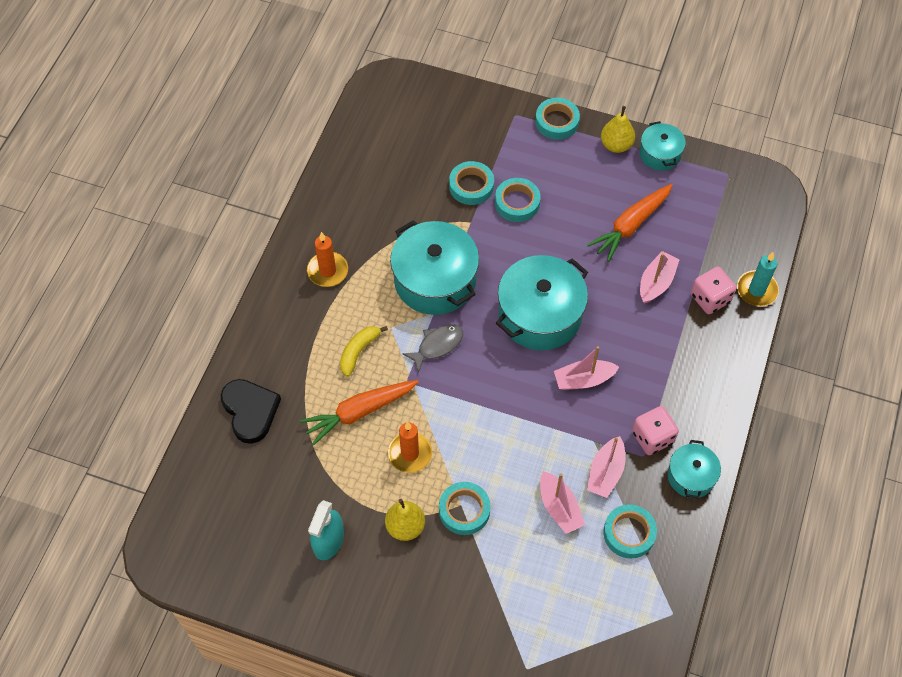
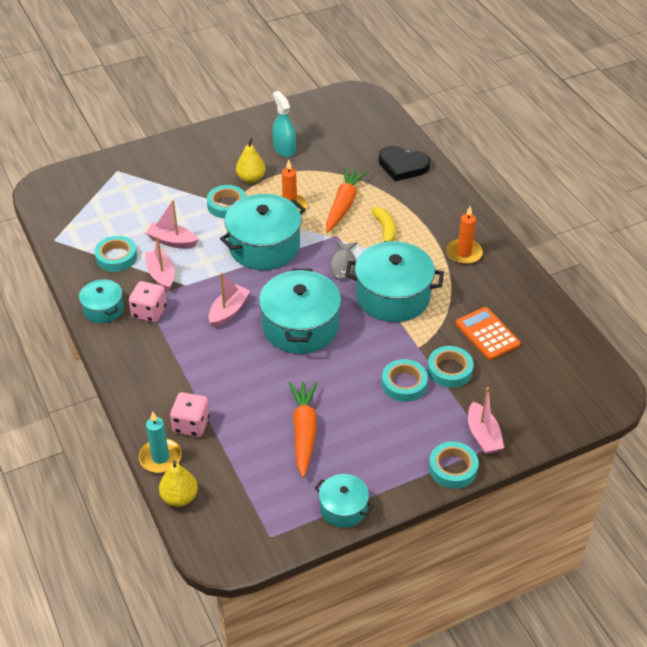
camera: 135 degrees right, 15 degrees down
yellow pear [601,106,635,153] -> yellow pear moved to [159,460,198,507]
pink boat [640,251,680,304] -> pink boat moved to [468,387,504,454]
none -> turquoise pot [220,194,306,270]
none -> orange calculator [456,307,520,360]

